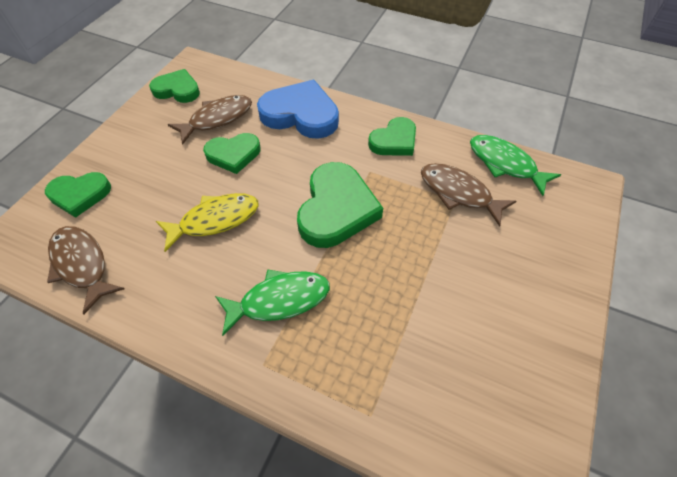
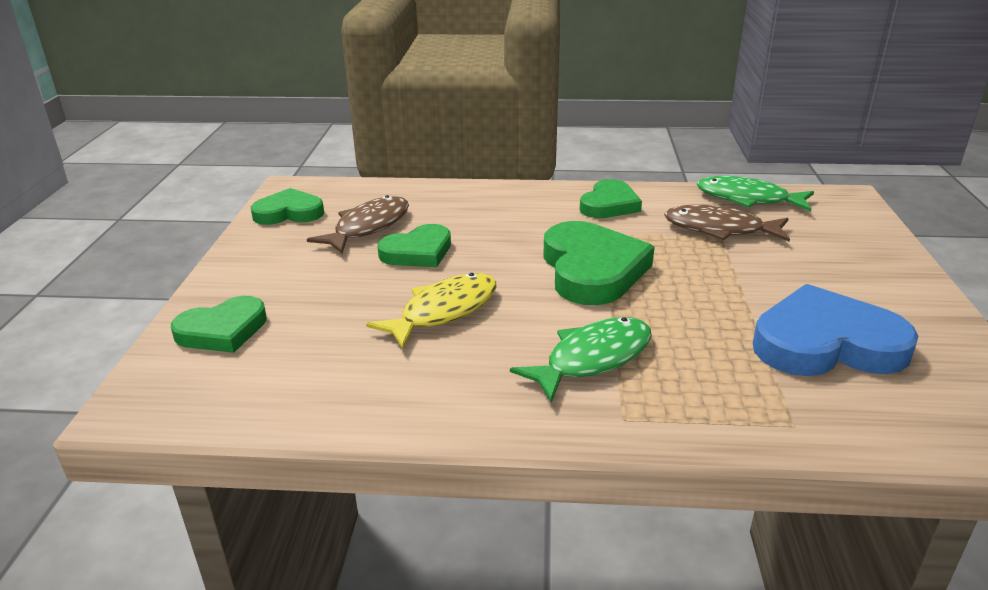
camera: 20 degrees left, 25 degrees down
brown fish [47,226,125,314] -> none
blue heart [257,80,339,139] -> blue heart moved to [753,284,918,376]

